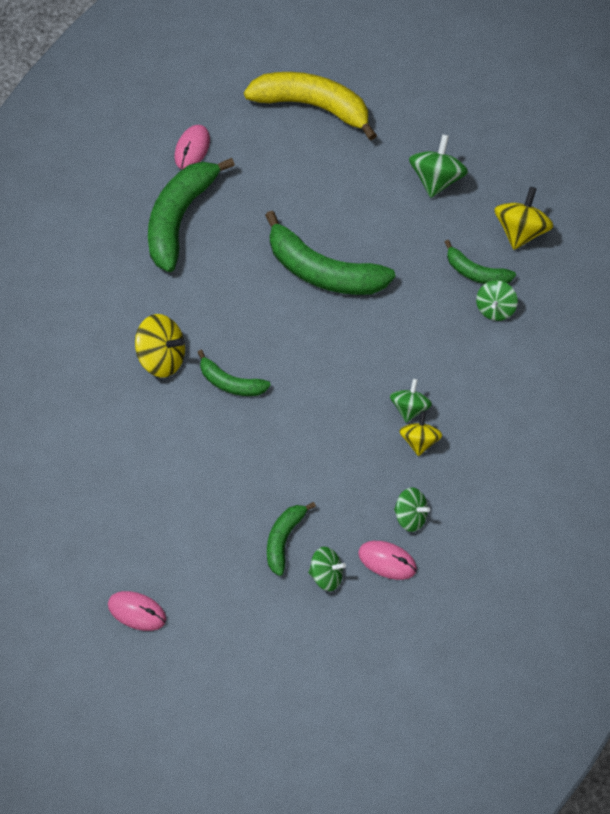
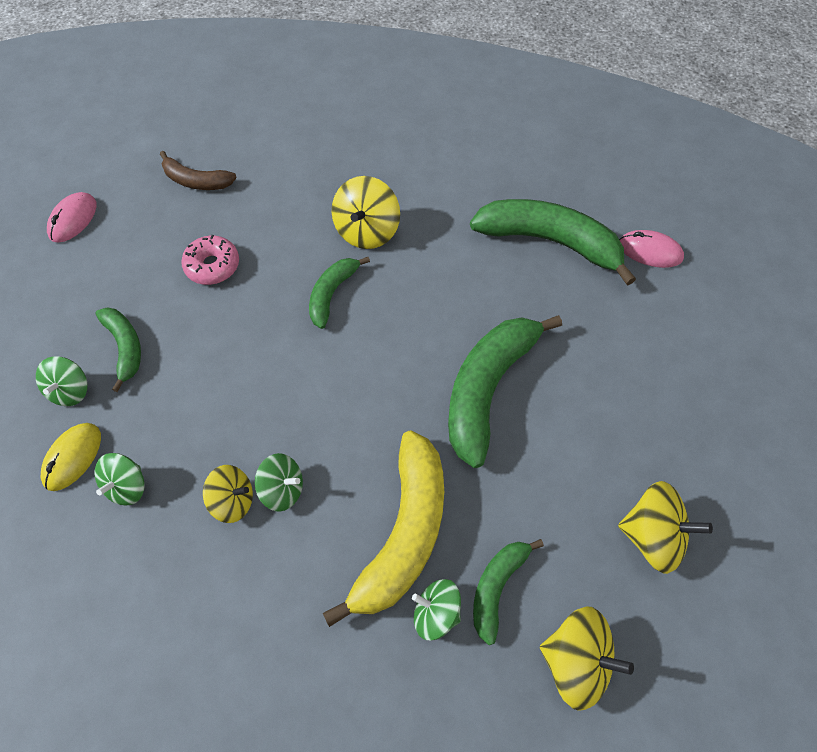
camera: 90 degrees right, 0 degrees up
yellow banana [244,72,377,141] -> yellow banana moved to [323,430,444,627]
green banana [267,502,316,576] -> green banana turned 45 degrees clockwise [96,307,141,392]
pink mouse [358,541,417,580] -> yellow mouse [41,423,101,491]
green spinning top [409,134,468,198] -> yellow spinning top [618,481,713,574]
none -> brown banana [160,151,237,190]
none -> pink donut [181,235,239,285]

